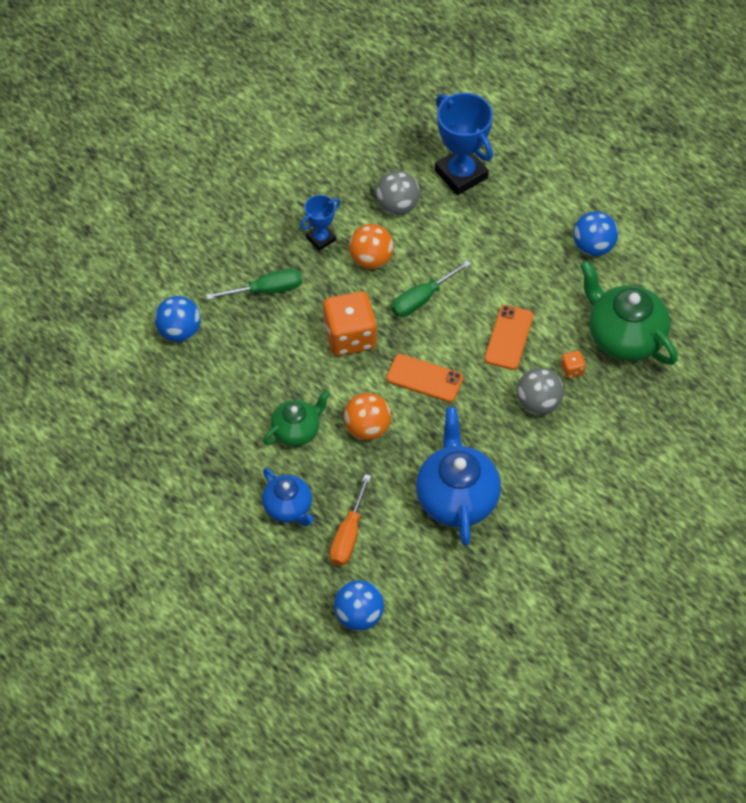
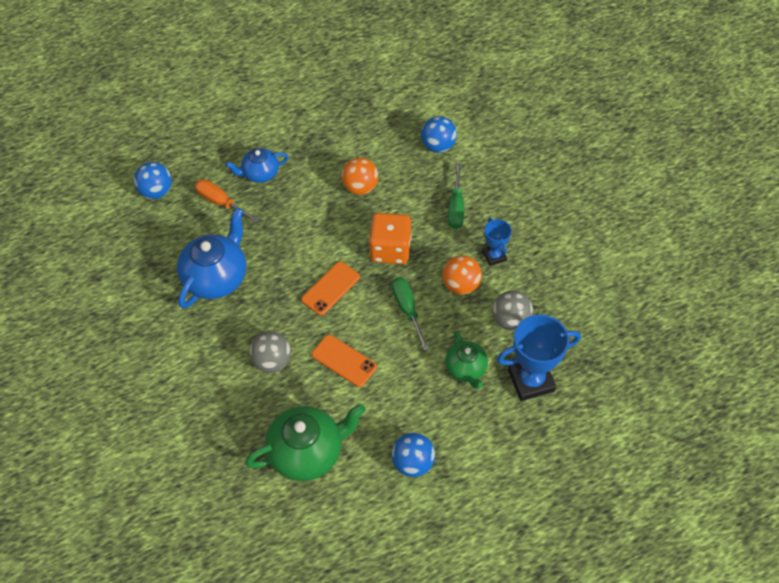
camera: 110 degrees right, 0 degrees up
green teapot [263,390,330,446] -> green teapot moved to [445,331,488,389]
orange ball [344,393,391,440] -> orange ball moved to [341,158,378,195]
blue teapot [416,407,501,546] -> blue teapot turned 75 degrees counterclockwise [177,208,246,309]
orange dice [561,351,586,378] -> none

